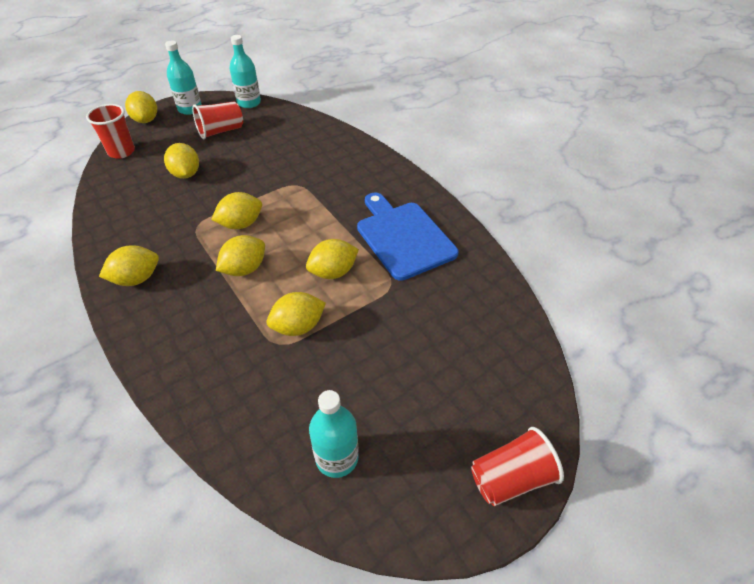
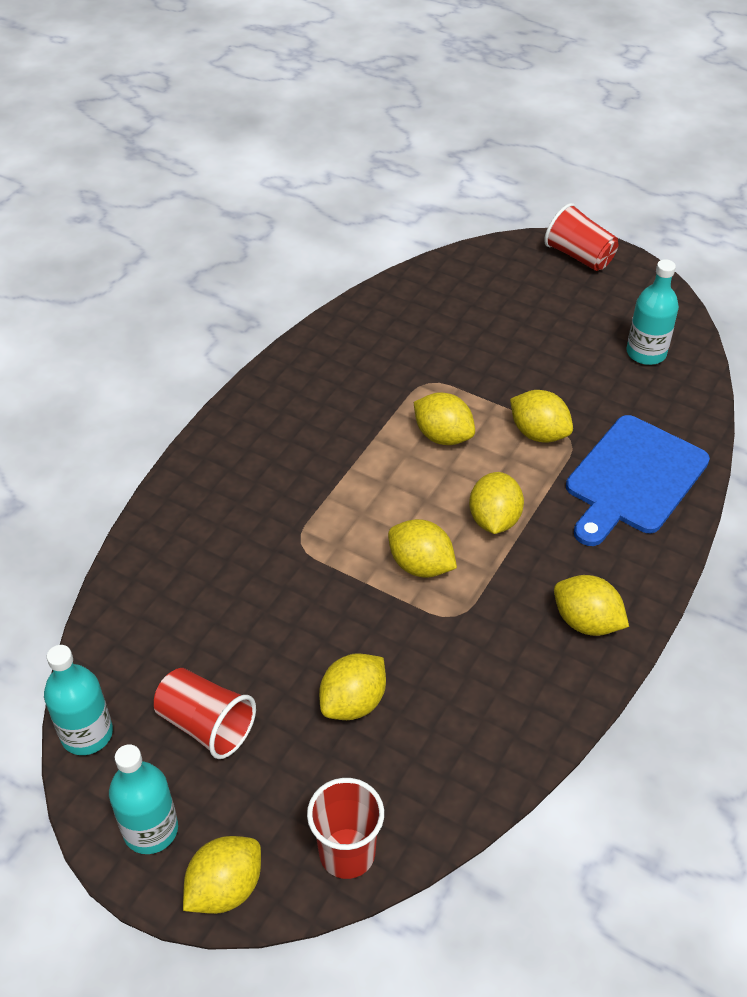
camera: 115 degrees left, 0 degrees up
yellow lemon [216,235,265,276] -> yellow lemon turned 75 degrees clockwise [469,472,524,534]
blue cutting board [357,192,459,281] -> blue cutting board moved to [566,415,710,546]

